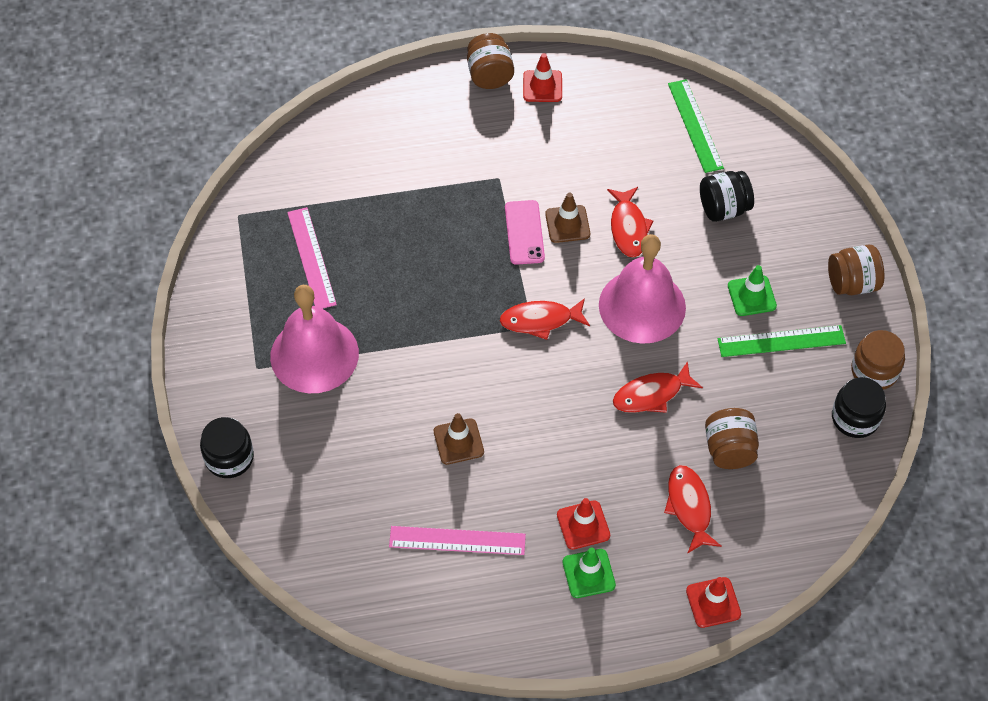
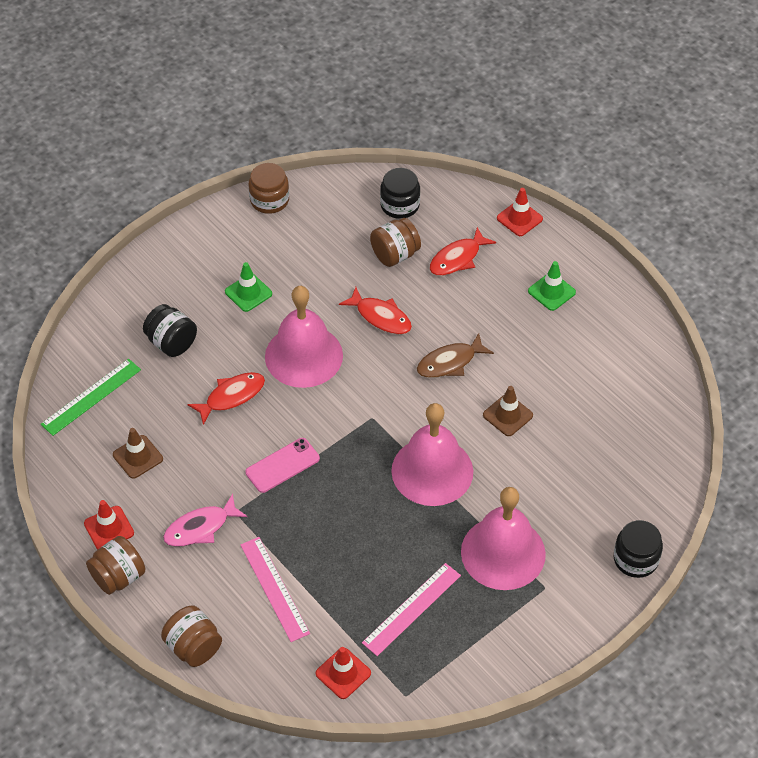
camera: 120 degrees left, 5 degrees down
pink ruler [389,526,526,555] -> pink ruler moved to [240,537,310,642]
red fish [500,298,590,340] -> none
brown traffic cone [545,193,590,243] -> brown traffic cone moved to [113,428,163,479]
red traffic cone [557,498,610,550] -> red traffic cone moved to [316,647,371,699]
green ruler [718,325,846,357] -> none
brown jar [828,245,885,295] -> brown jar moved to [161,606,222,667]
black jar [832,377,886,438] -> black jar moved to [380,168,420,219]
none -> pink fish [163,494,247,547]
none -> pink bell [391,403,473,506]
none -> brown fish [417,333,494,378]

